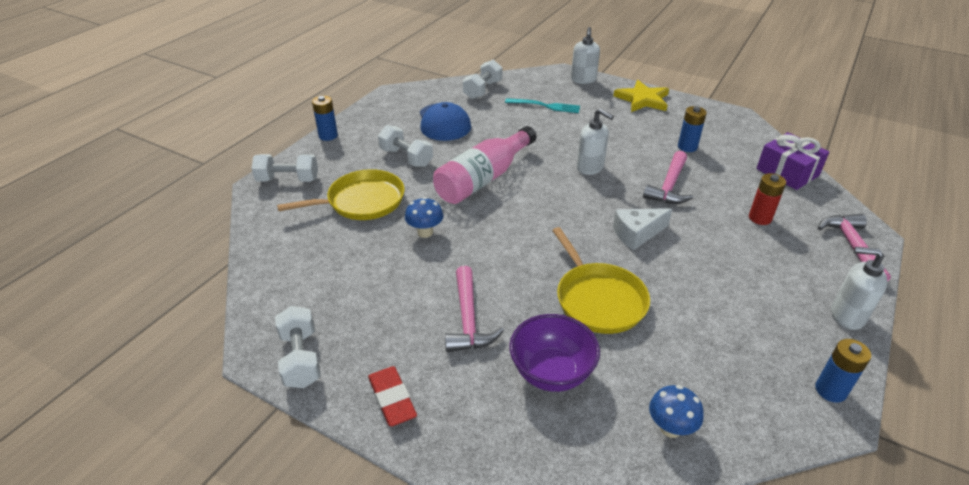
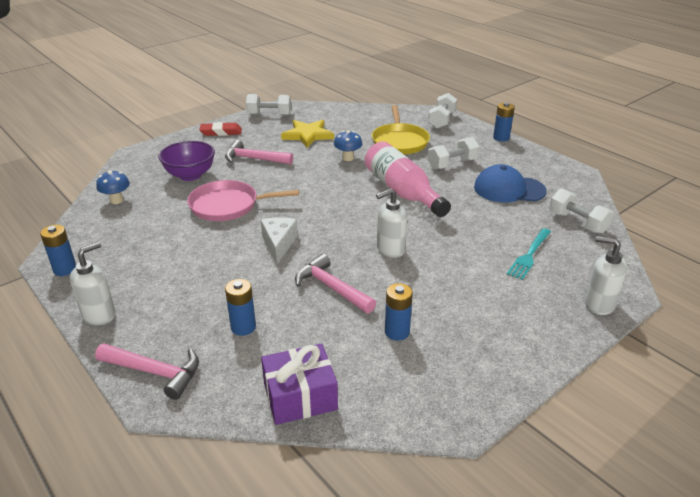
camera: 110 degrees right, 5 degrees down
yellow pan [552,227,650,334] -> pink pan [187,180,299,221]
yellow star [613,80,669,112] -> yellow star moved to [281,120,334,148]
red battery [749,173,786,225] -> blue battery [225,279,256,336]

